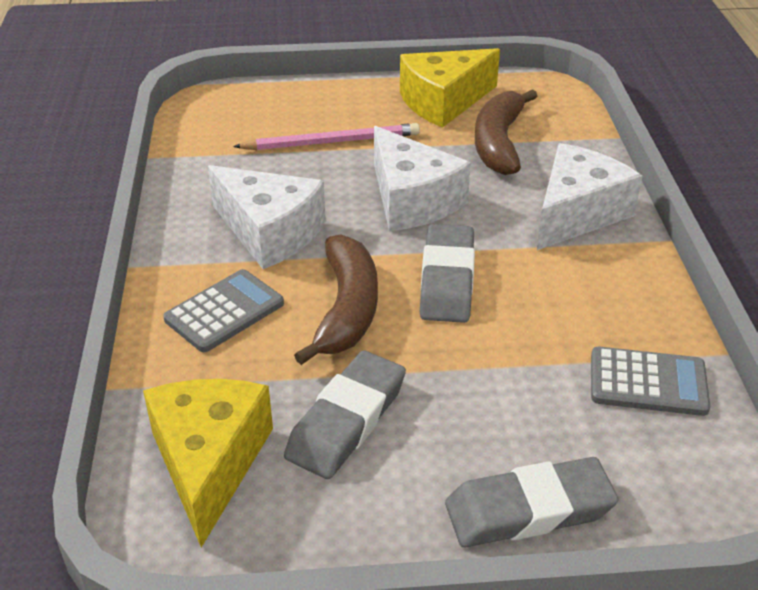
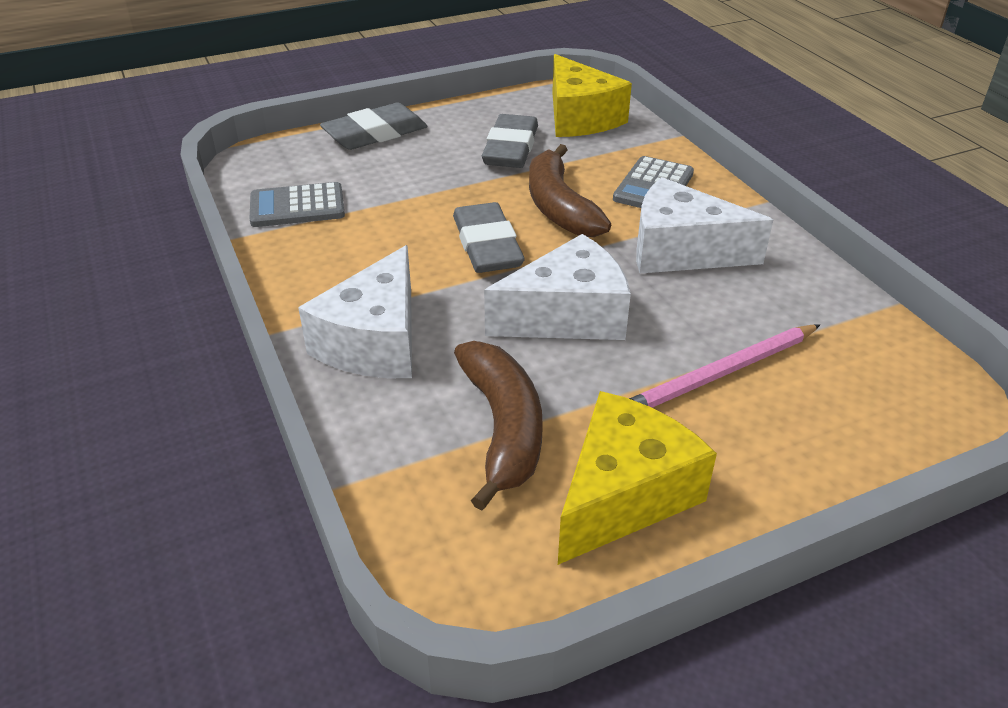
camera: 160 degrees right, 0 degrees up
white cheese [374,126,471,231] -> white cheese turned 120 degrees clockwise [484,234,631,340]

